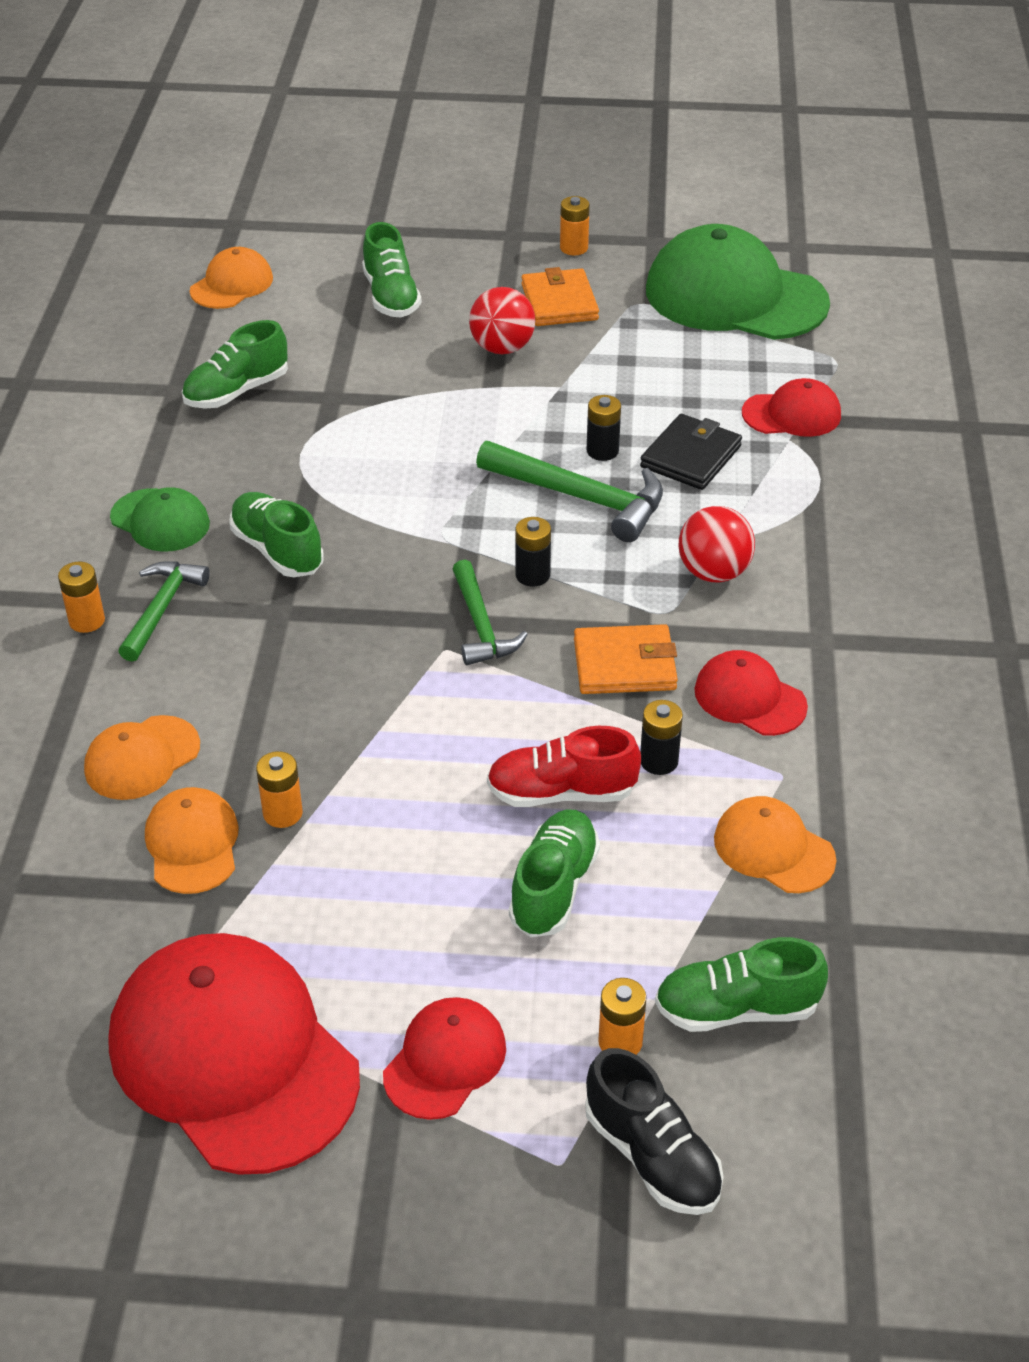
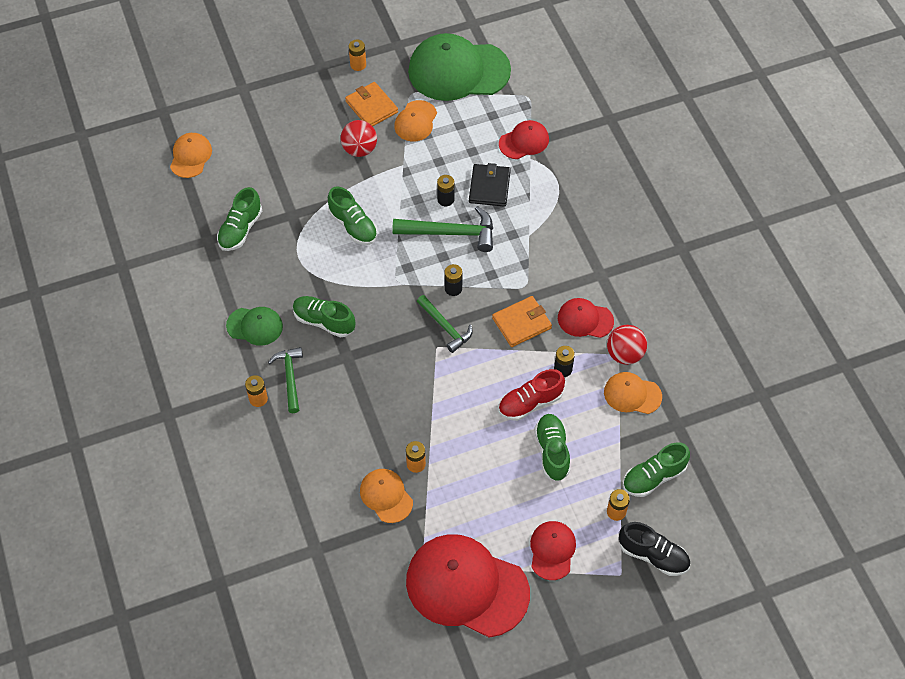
camera: 25 degrees left, 15 degrees up
orange cap [84,715,200,800] -> orange cap moved to [394,100,437,141]
green shoe [362,222,422,318] -> green shoe moved to [328,186,378,245]
red ball [678,506,755,583] -> red ball moved to [607,325,647,365]

